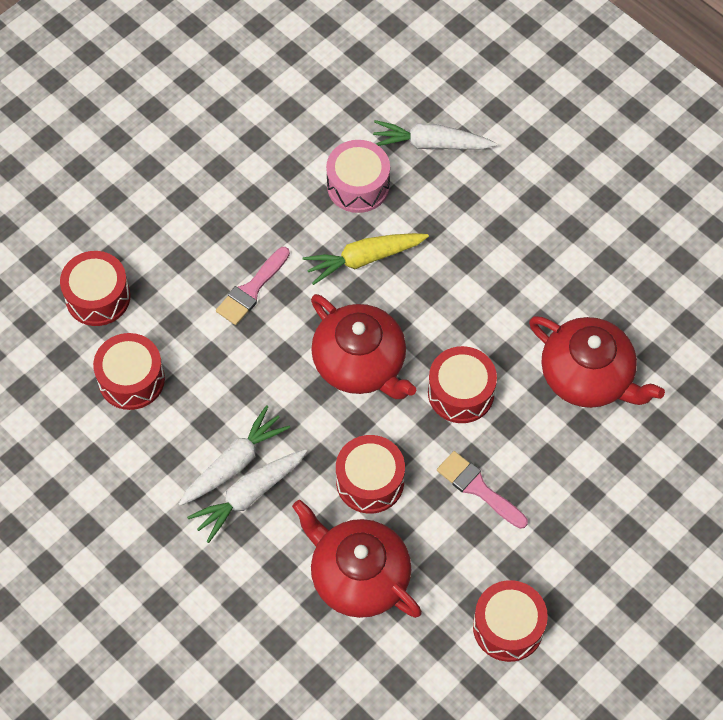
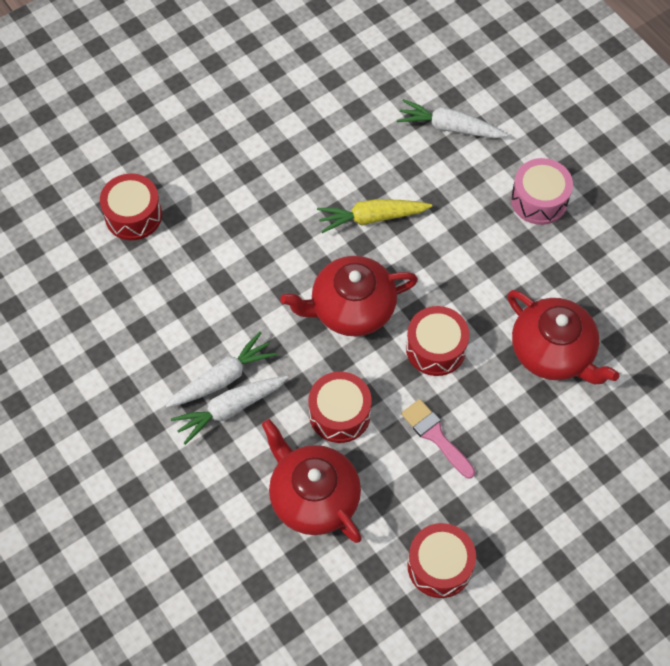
camera: 10 degrees right, 0 degrees up
red drum [93,333,165,410] -> none
pink brush [216,247,290,325] -> none
red teapot [311,294,416,399] -> red teapot turned 105 degrees clockwise [280,256,418,336]
pink drum [326,140,390,213] -> pink drum moved to [511,158,573,225]

